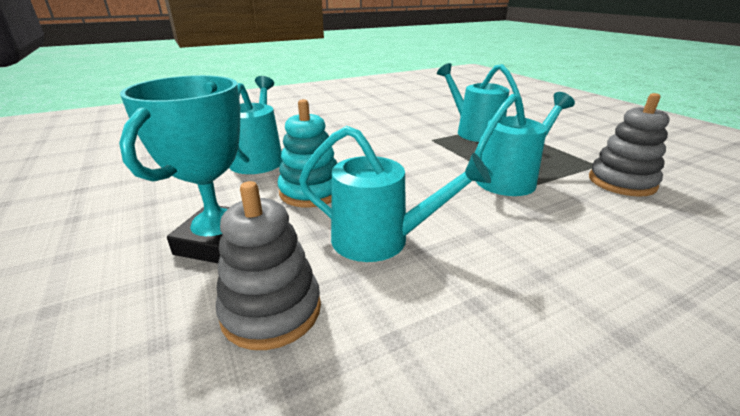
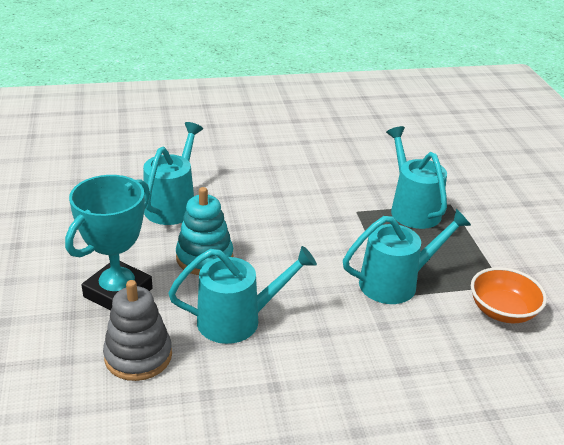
camera: 15 degrees right, 5 degrees up
turquoise watering can [299,126,491,262] -> turquoise watering can turned 45 degrees counterclockwise [168,246,317,344]
grey stacking toy [589,93,670,197] -> orange bowl [471,267,547,323]

